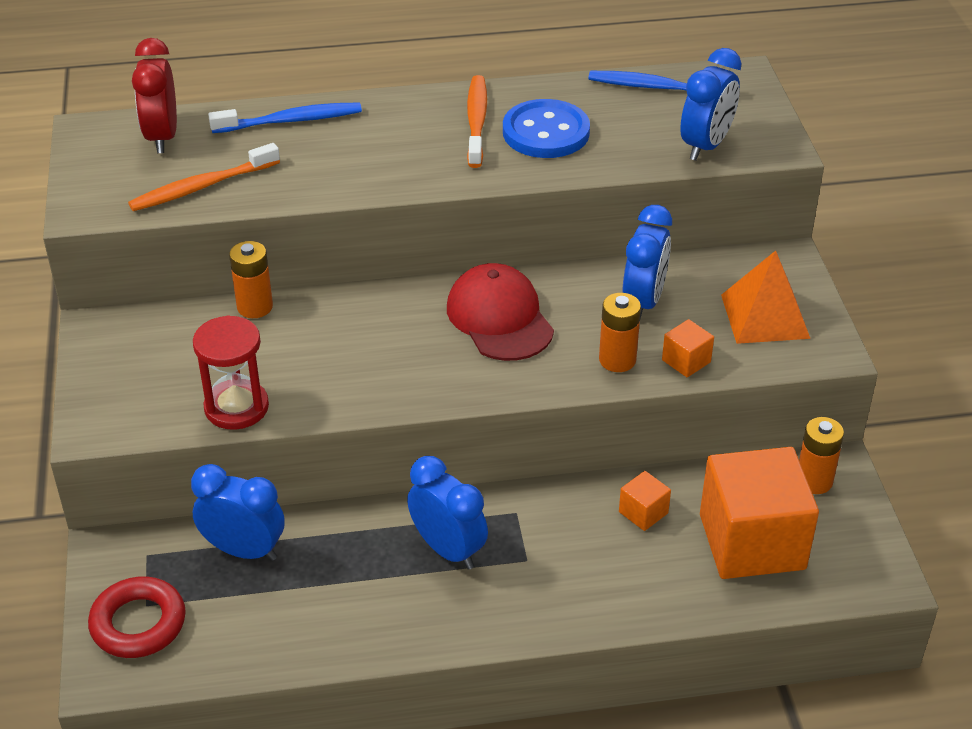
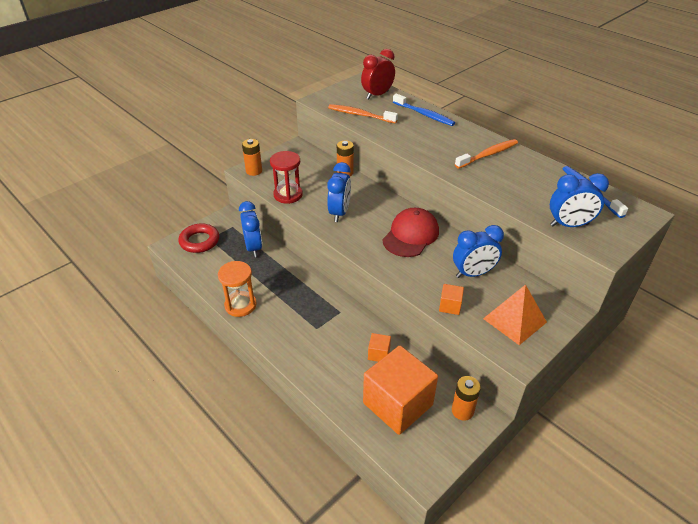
camera: 55 degrees right, 0 degrees up
blue clock [407,456,488,570] -> blue clock moved to [327,162,351,222]
blue button [503,99,590,158] -> none
orange battery [599,293,641,372] -> orange battery moved to [242,139,262,176]
none -> orange hourglass [218,261,257,317]

